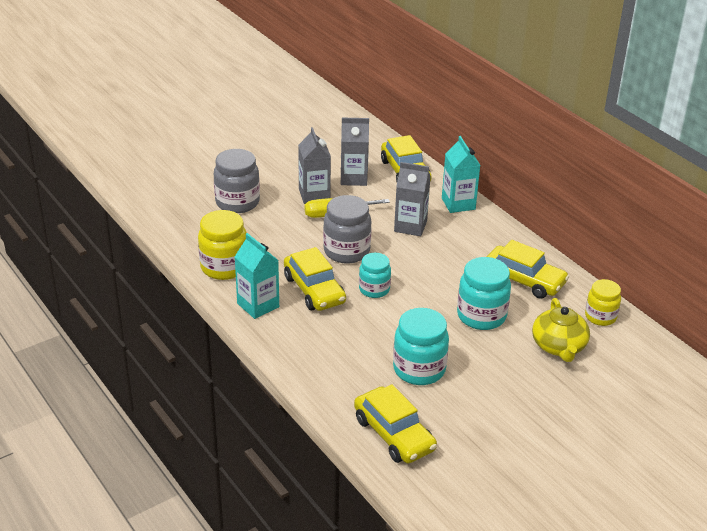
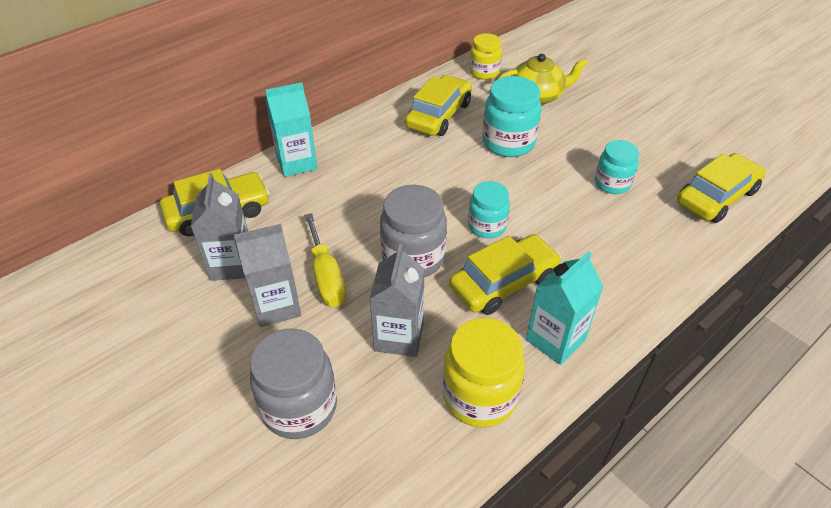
camera: 95 degrees left, 10 degrees up
turquoise jar [393,308,449,385] -> turquoise jar [595,140,639,194], size x0.64
grey carton [394,162,431,236] -> grey carton moved to [369,244,424,357]

